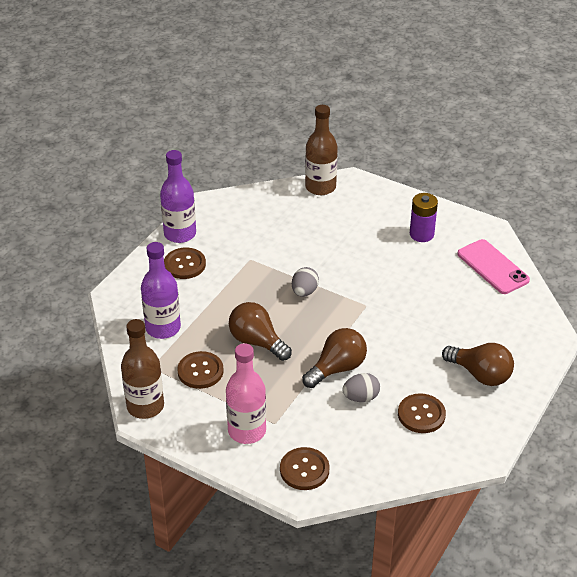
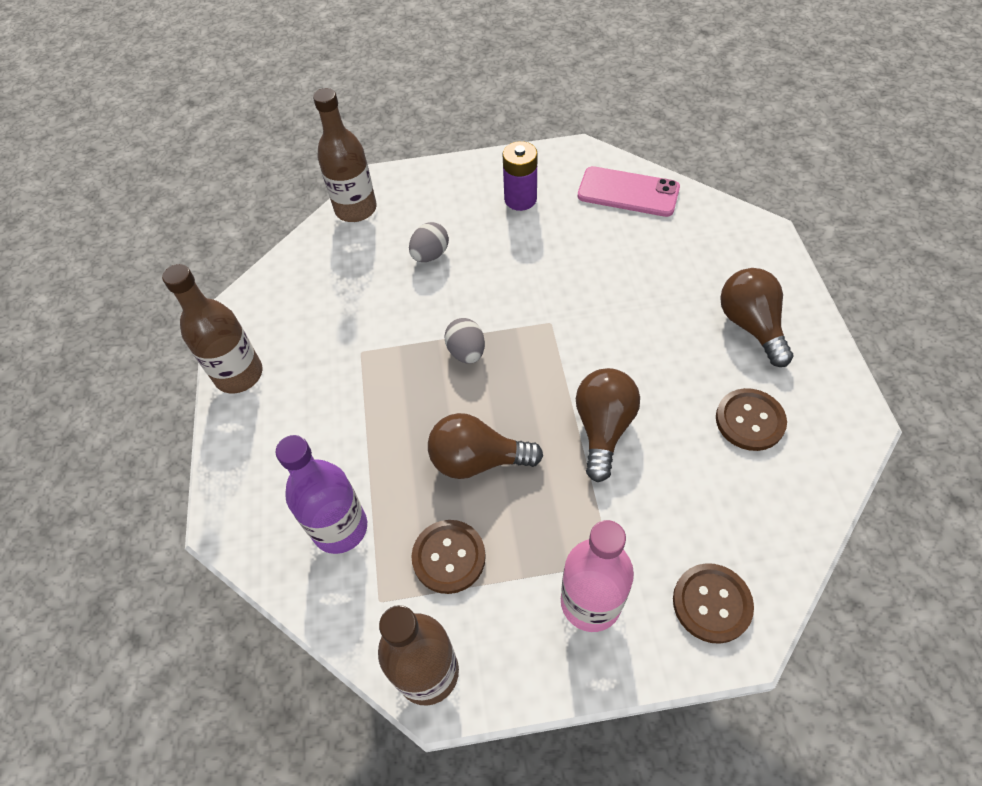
camera: 35 degrees left, 15 degrees up
purple bottle [160,150,196,243] -> brown bottle [162,264,262,393]
brown button [164,248,206,279] -> none
grey egg [342,373,380,402] -> grey egg moved to [409,222,449,262]
brown light bulb [442,343,514,386] -> brown light bulb turned 105 degrees counterclockwise [720,268,794,367]

